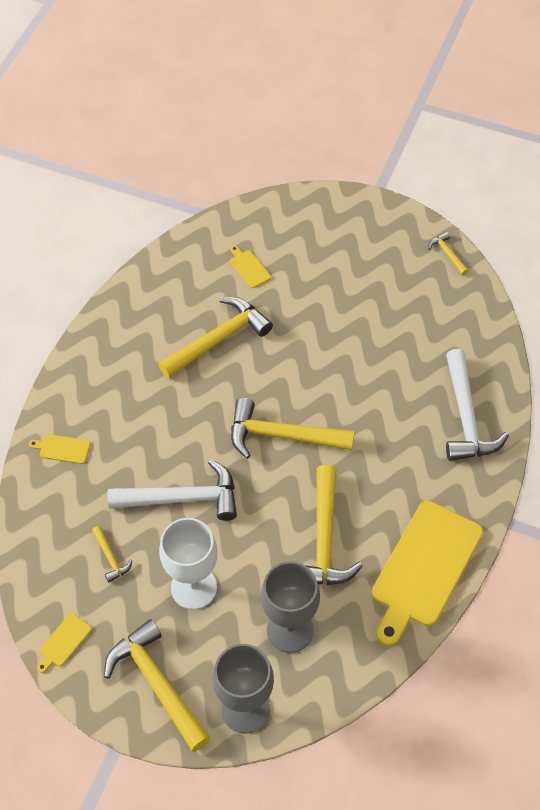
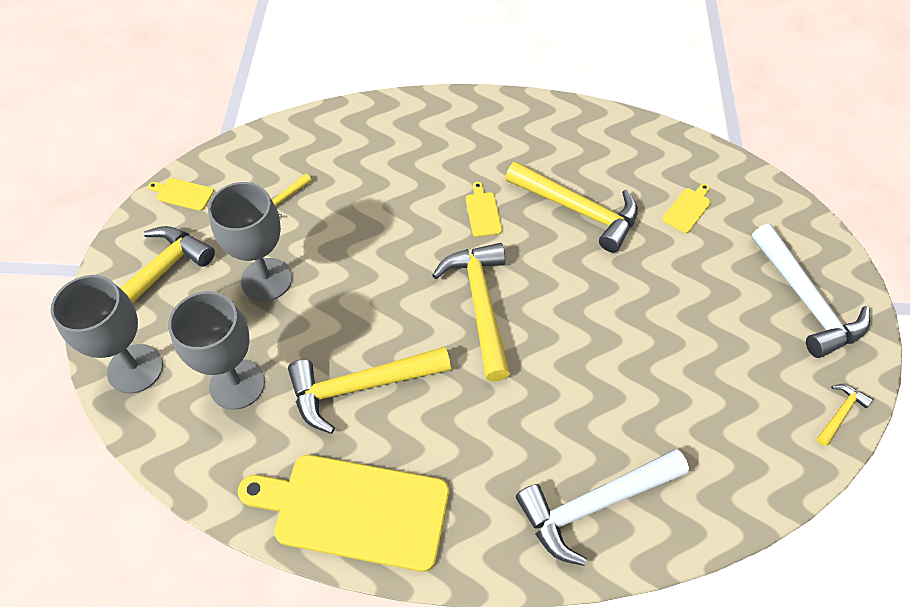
camera: 70 degrees right, 0 degrees up
yellow cutting board [29,434,91,464] -> yellow cutting board moved to [466,182,502,237]
white hammer [108,460,237,521] -> white hammer moved to [751,224,870,358]
white goblet [159,518,218,610] -> grey goblet [208,182,292,301]

